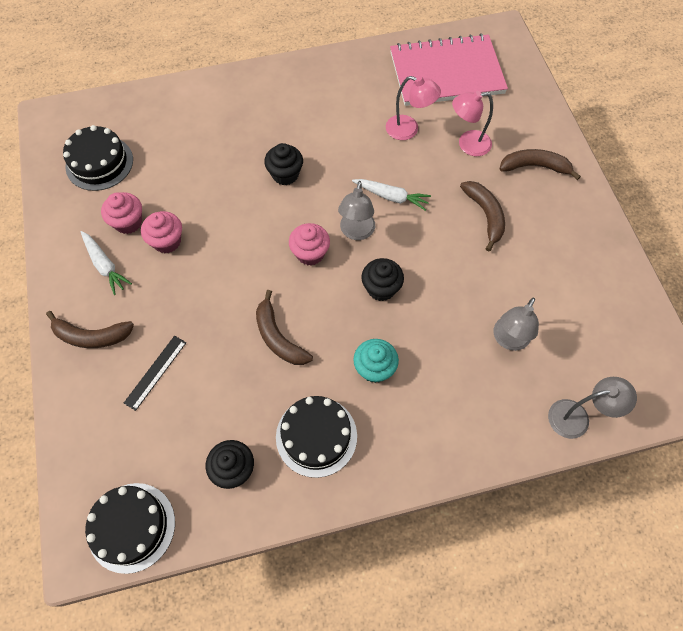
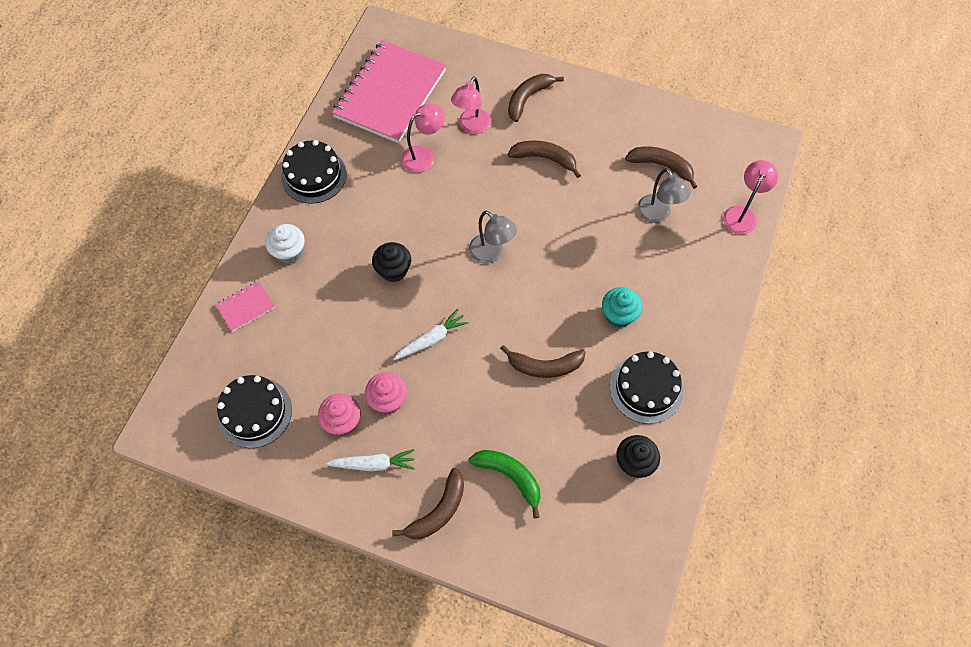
camera: 55 degrees left, 0 degrees up
black cake [85,483,175,574] -> black cake moved to [281,140,347,204]
black ruler [124,336,186,411] -> green banana [469,450,541,518]
pink cupcake [289,223,330,265] -> none
white carrot [352,179,431,211] -> white carrot moved to [393,309,469,360]
black cupcake [361,258,404,301] -> none
grey lamp [548,377,637,439] -> pink lamp [723,160,778,234]
none -> pink notebook [215,281,275,332]
none -> white cupcake [265,224,305,264]
none -> brown banana [625,147,698,189]

